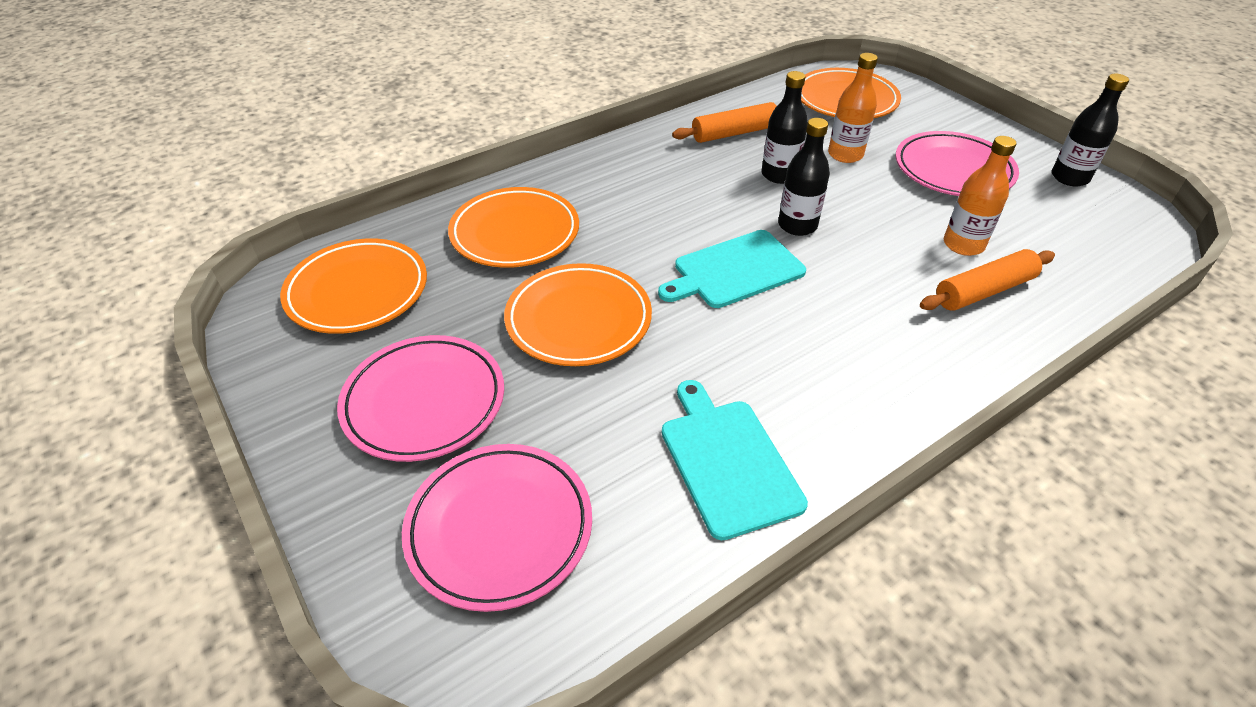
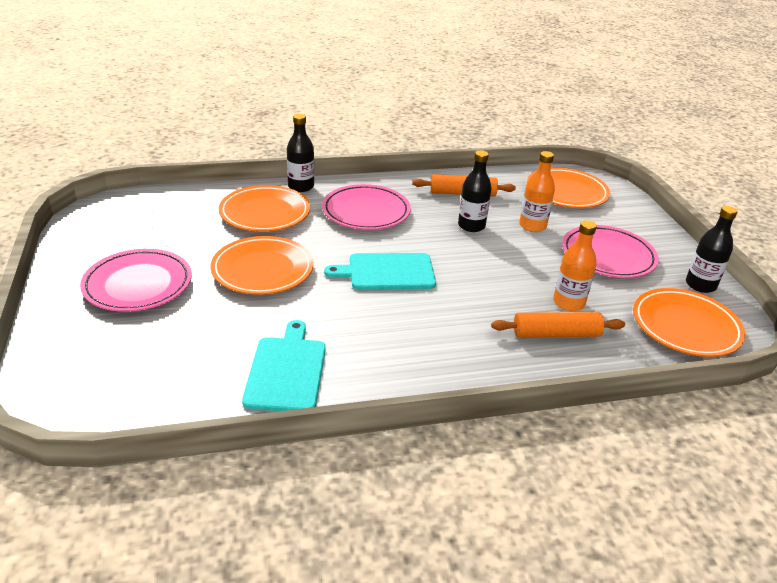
camera: 20 degrees right, 10 degrees down
orange plate [280,238,427,334] -> orange plate moved to [633,288,745,357]
pink plate [402,444,592,612] -> pink plate moved to [322,184,411,230]
black bottle [778,118,830,236] -> black bottle moved to [287,114,314,192]

